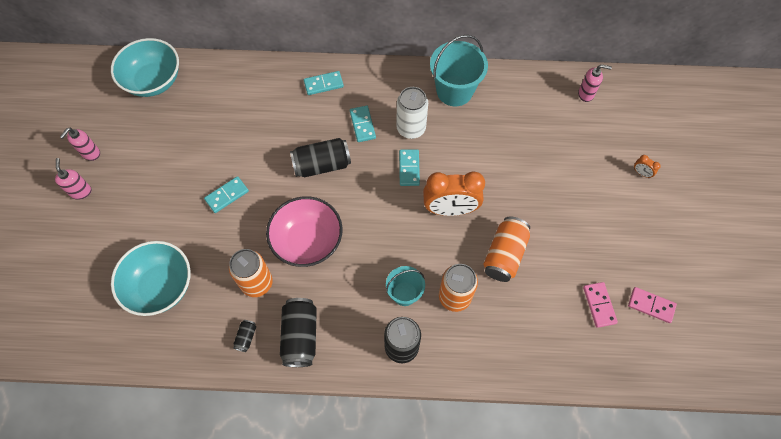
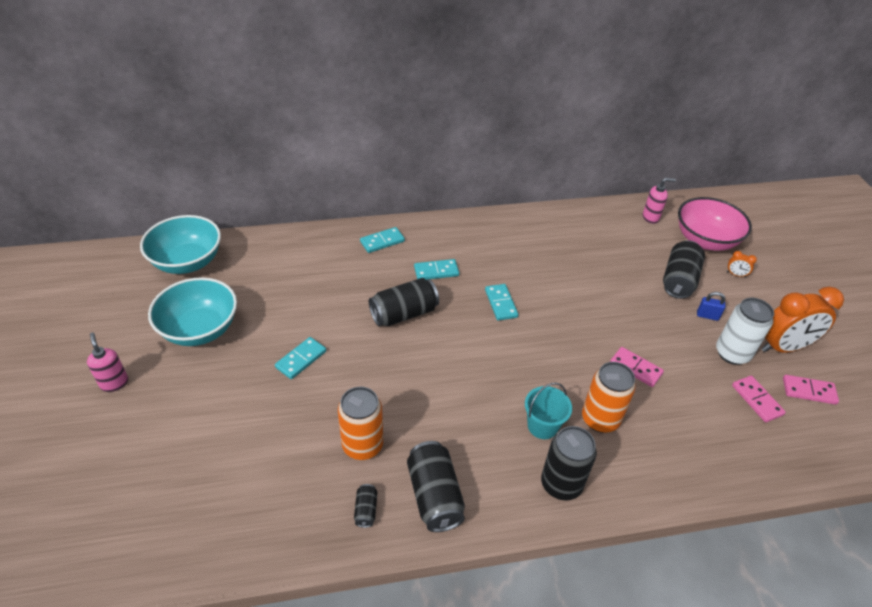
camera: 15 degrees left, 20 degrees down
pink soap dispenser [60,128,100,161] -> none
turquoise bowl [111,241,191,316] -> turquoise bowl moved to [148,277,237,346]
pink bowl [266,196,343,267] -> pink bowl moved to [678,197,752,251]
turquoise domino [350,106,376,142] -> turquoise domino turned 75 degrees counterclockwise [414,259,459,280]
white can [396,87,428,139] -> white can moved to [716,298,774,365]
orange clock [423,171,485,216] -> orange clock moved to [761,286,844,353]
turquoise bucket [430,35,488,106] -> none
orange can [483,217,530,282] -> pink domino [610,347,664,387]
none -> black can [663,240,705,299]
none -> blue padlock [697,292,725,321]

